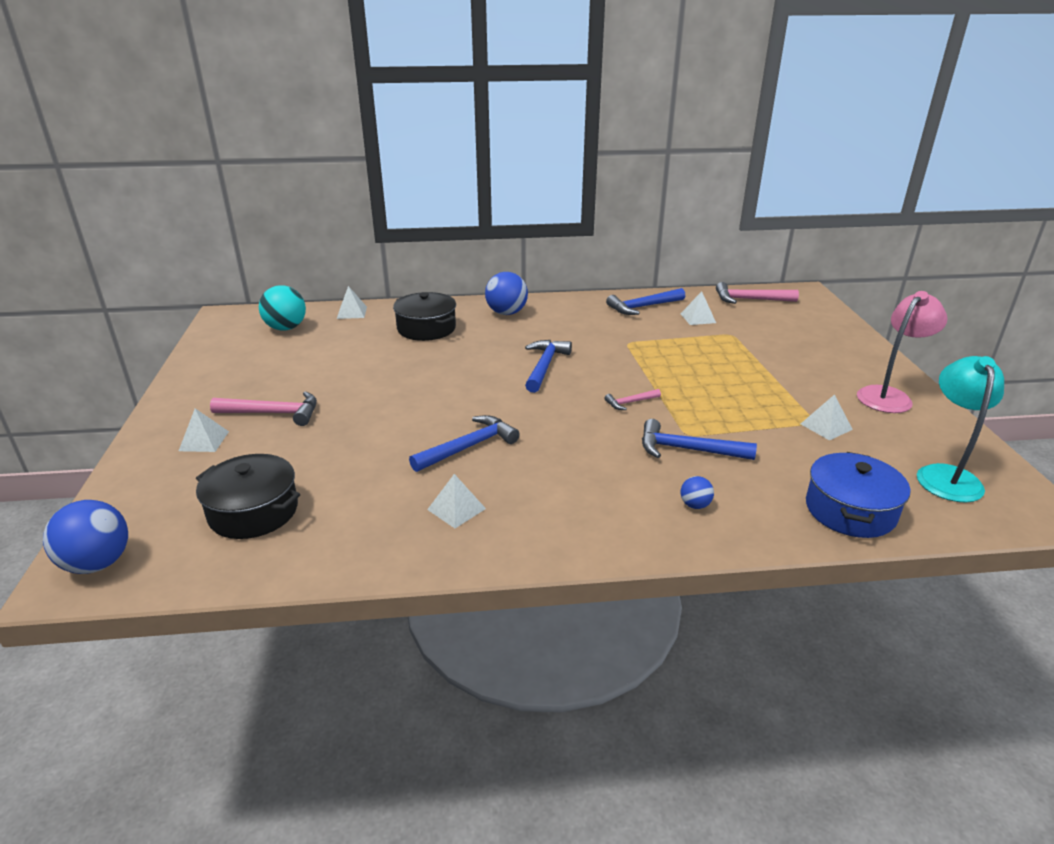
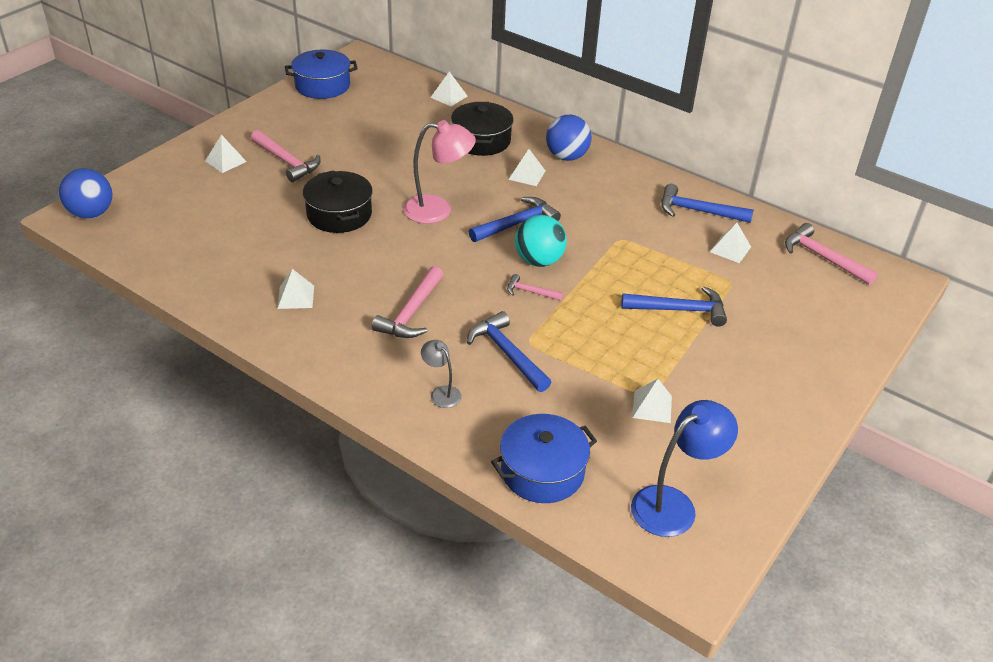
camera: 40 degrees right, 10 degrees up
black pot [196,454,300,539] -> black pot moved to [303,170,373,233]
turquoise ball [259,285,306,330] -> turquoise ball moved to [515,215,567,267]
blue hammer [409,415,520,472] -> blue hammer moved to [621,286,727,327]
blue ball [681,476,714,509] -> grey lamp [421,340,462,408]
pink lamp [857,291,948,413] -> pink lamp moved to [403,120,476,224]
turquoise lamp [917,356,1004,503] -> blue lamp [631,400,738,537]
none -> blue pot [285,50,358,99]
none -> pink hammer [372,266,444,338]
none -> white pyramid [509,149,545,186]

